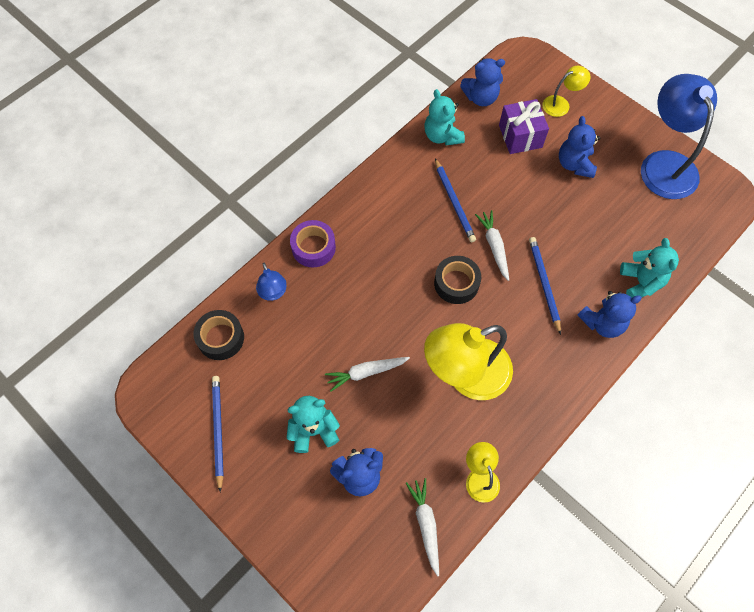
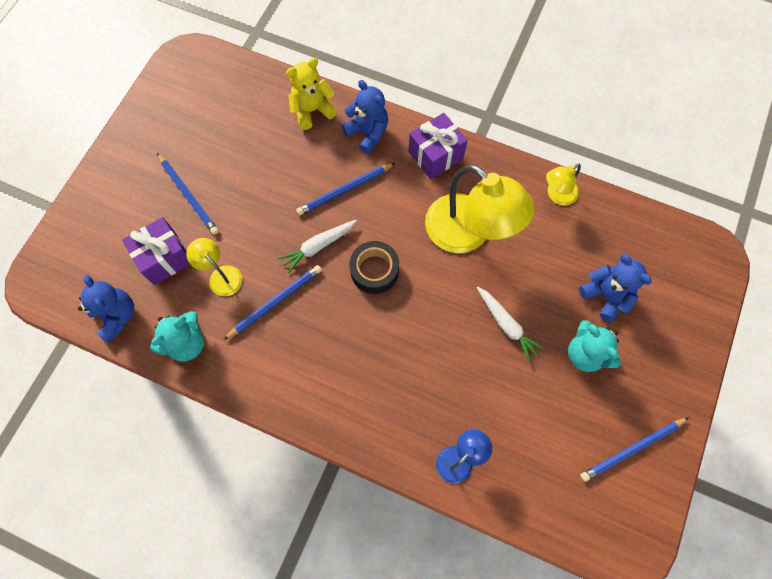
camera: 110 degrees left, 5 degrees up
black tape [193,310,244,360] -> none
purple tape [290,220,336,267] -> none
white carrot [406,478,439,577] -> none
yellow lamp [543,66,590,117] -> yellow lamp moved to [186,238,243,296]
blue teddy bear [559,116,600,178] -> blue pencil [157,153,219,235]
turquoise teddy bear [620,238,679,298] -> yellow teddy bear [286,58,337,130]
blue lamp [641,74,717,199] -> none
none -> purple gift [408,113,468,179]

